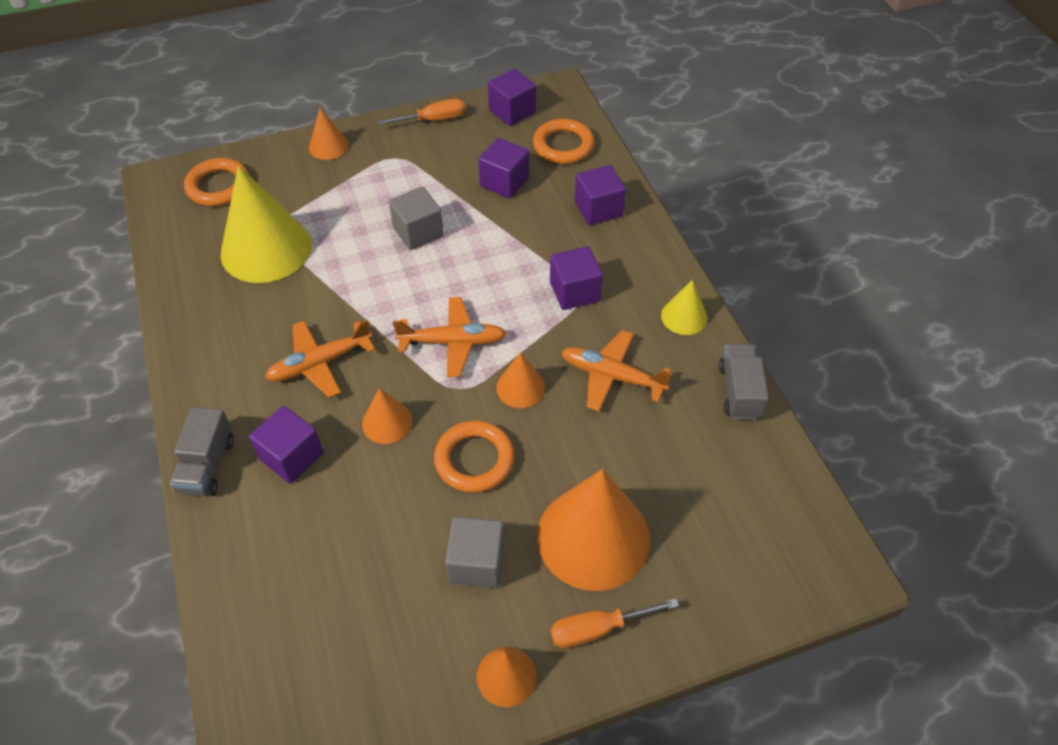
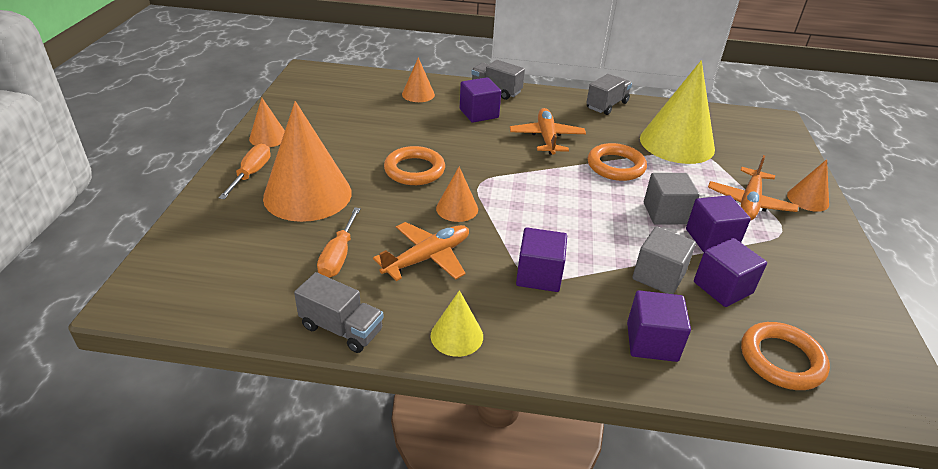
camera: 115 degrees right, 15 degrees down
orange ring [184,158,249,206] -> orange ring moved to [588,143,647,181]
orange cone [362,388,413,444] -> orange cone moved to [402,57,435,102]
orange screwdriver [378,99,465,125] -> orange screwdriver moved to [317,207,361,278]
orange plane [393,297,506,377] -> orange plane moved to [708,155,798,221]
grey cube [445,517,504,588] -> grey cube moved to [632,226,696,294]
purple cube [488,69,536,126] -> purple cube moved to [686,195,751,252]
none -> grey truck [586,74,632,115]

